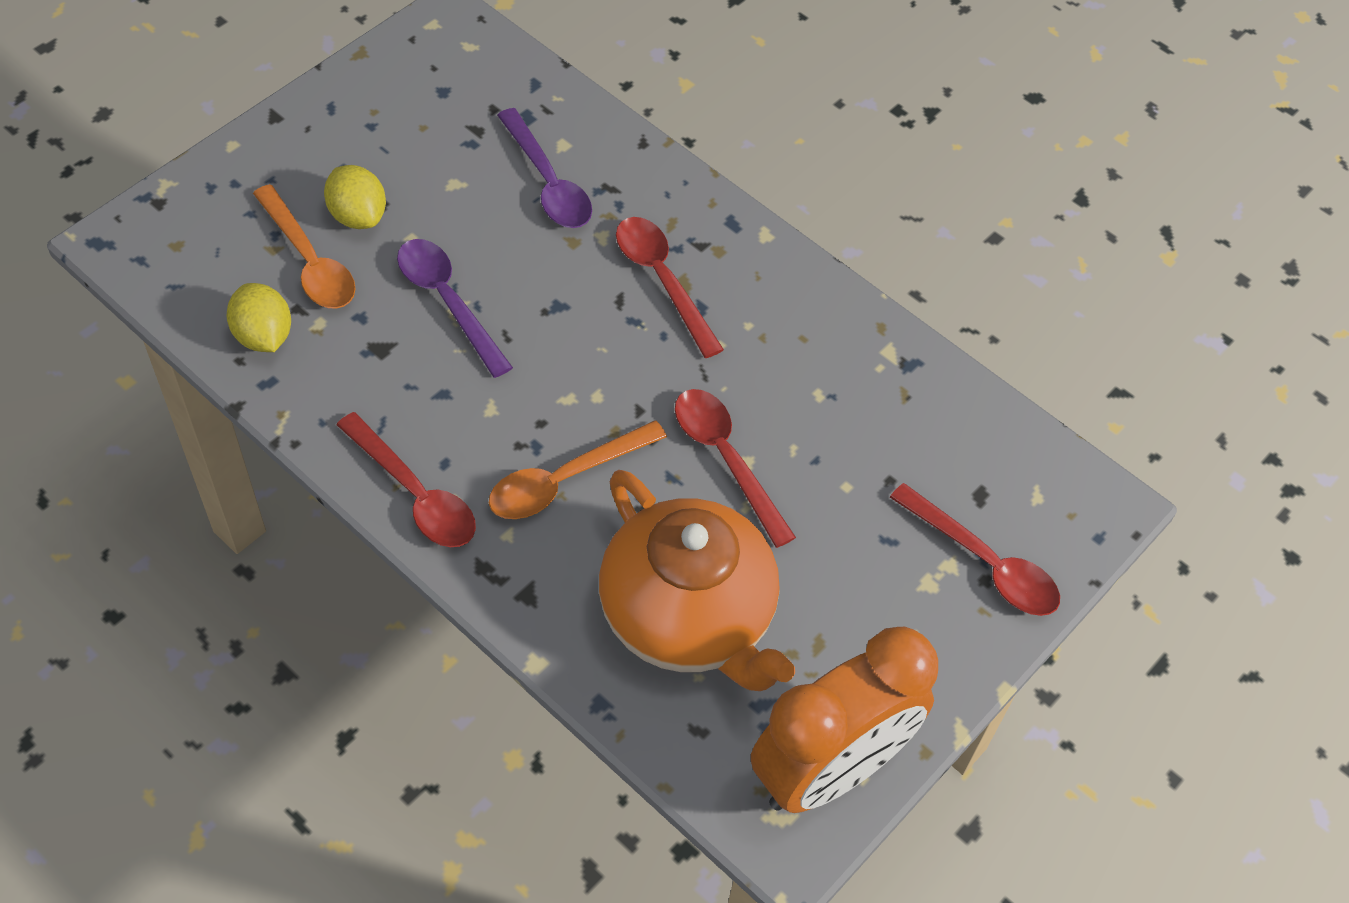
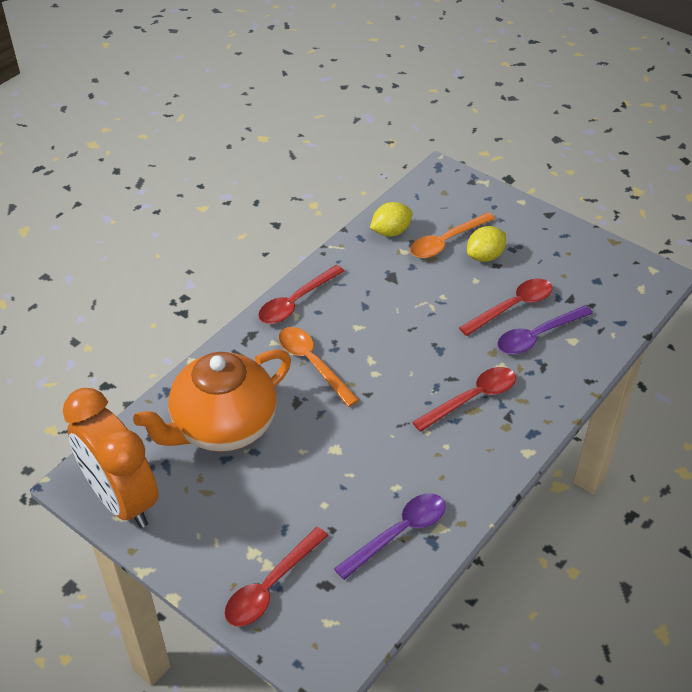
camera: 90 degrees right, 10 degrees down
purple spoon [397,239,513,378] -> purple spoon moved to [334,493,445,580]
red spoon [675,389,796,548] -> red spoon moved to [459,279,552,336]

